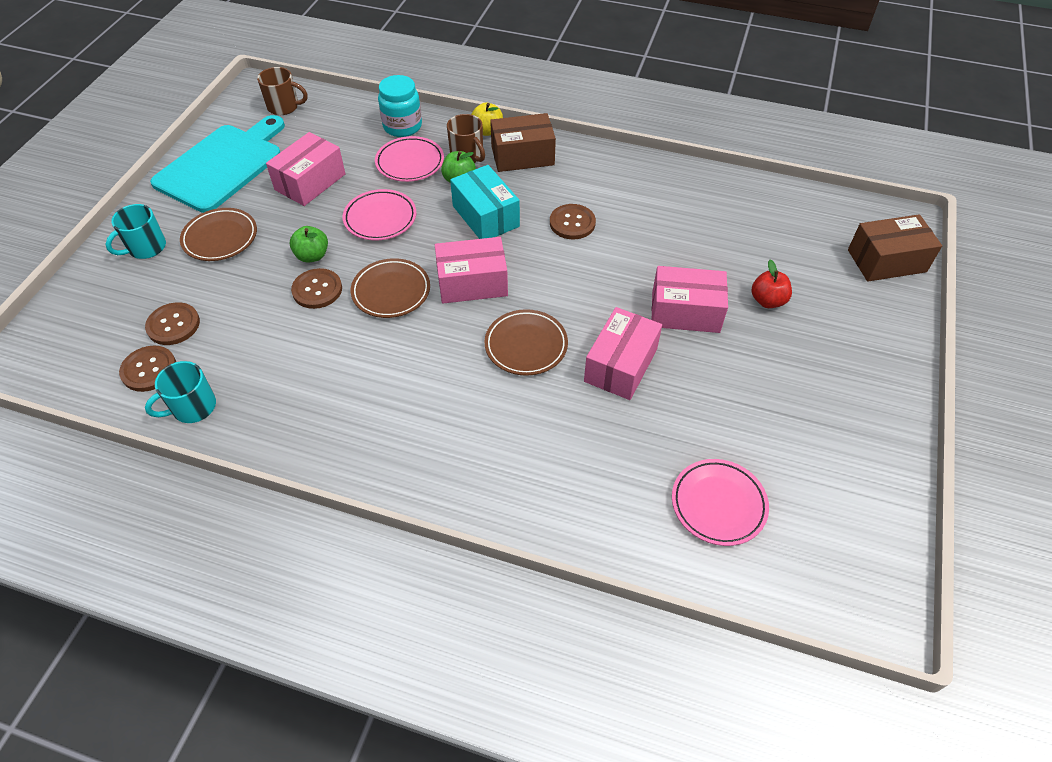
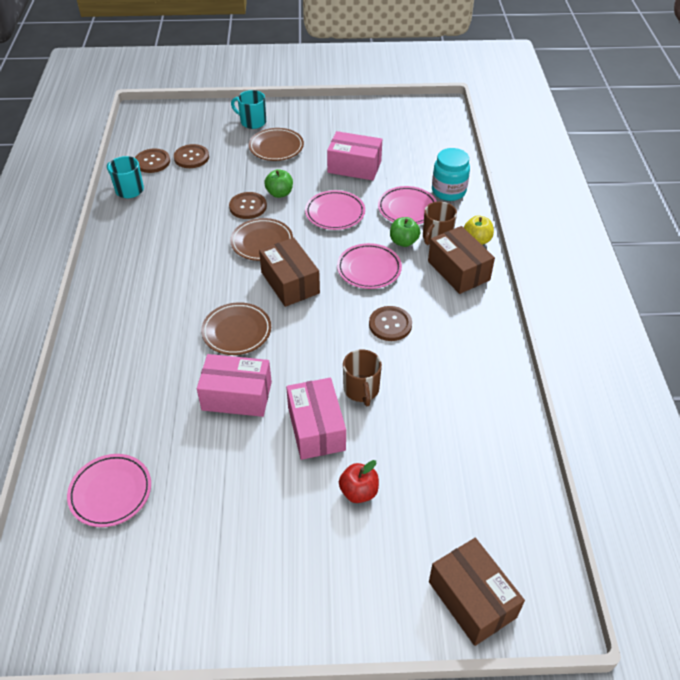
camera: 70 degrees right, 5 degrees down
turquoise cutting board [150,115,285,213] -> none
brown mug [257,67,308,115] -> brown mug moved to [343,349,382,406]
pink box [435,237,508,304] -> brown box [259,238,320,307]
turquoise box [450,165,520,239] -> pink plate [337,243,402,289]

